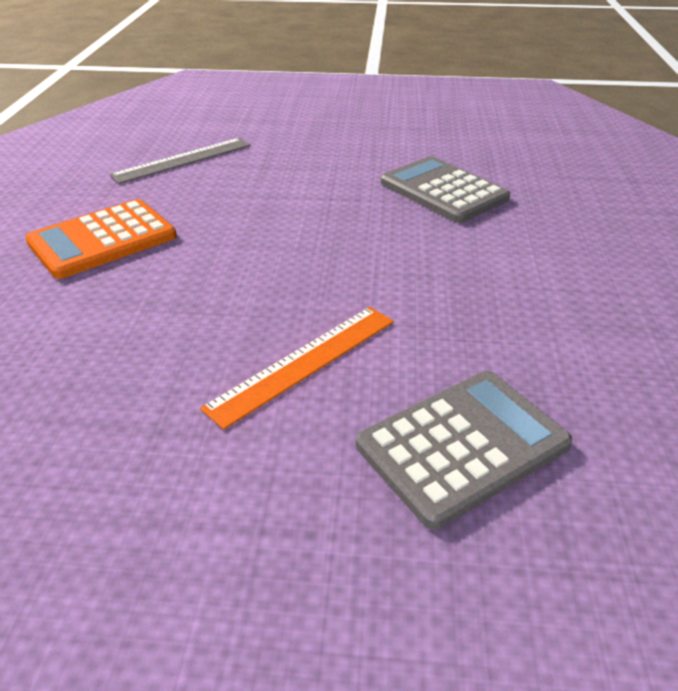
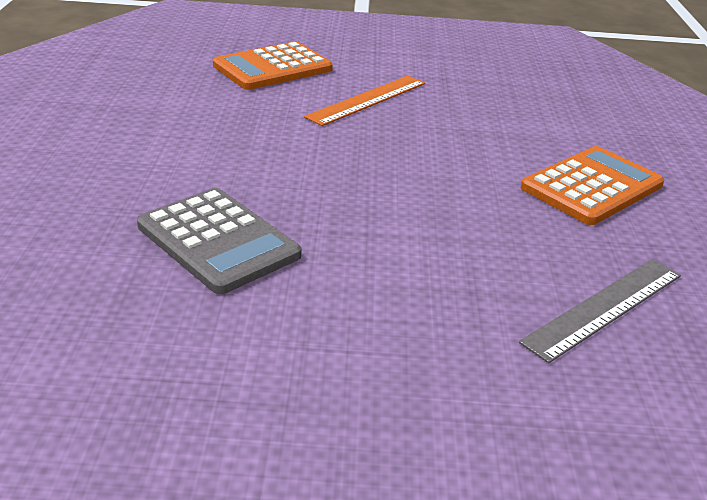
camera: 175 degrees right, 5 degrees down
grey calculator [356,371,572,530] -> orange calculator [213,41,333,90]

